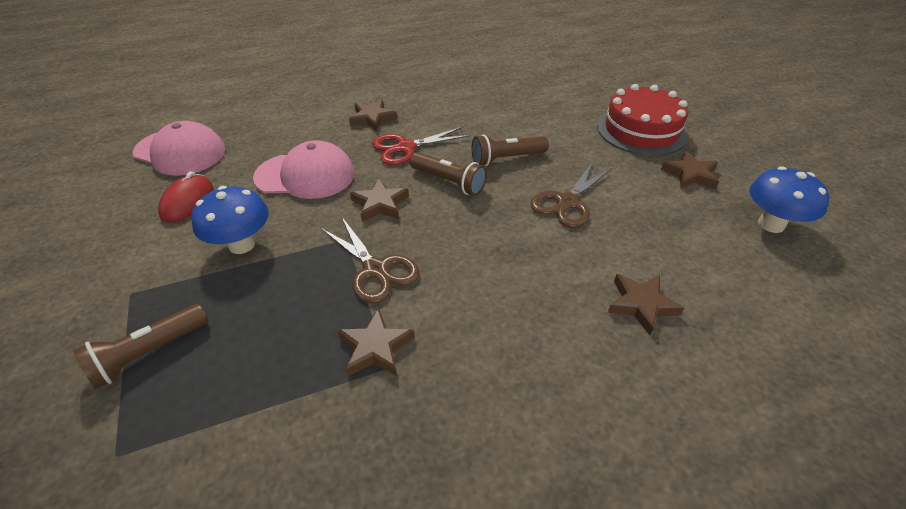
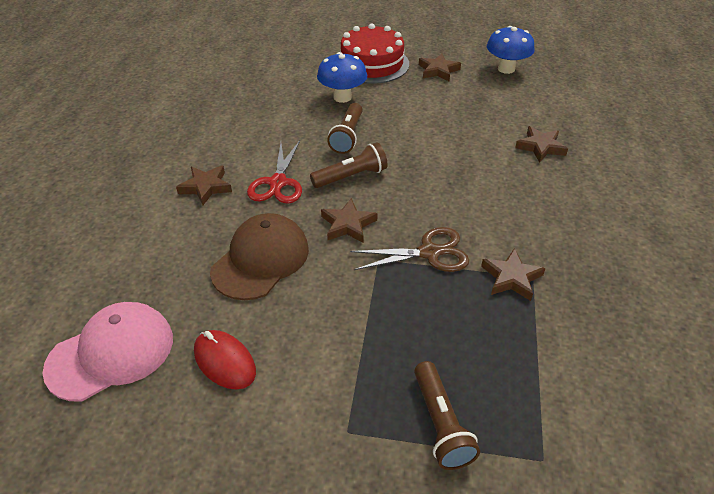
camera: 60 degrees left, 0 degrees up
blue mushroom [191,186,269,254] -> blue mushroom moved to [317,52,367,103]
pink cap [253,140,354,199] -> brown cap [210,213,309,300]
brown scissors [530,163,612,228] -> none

